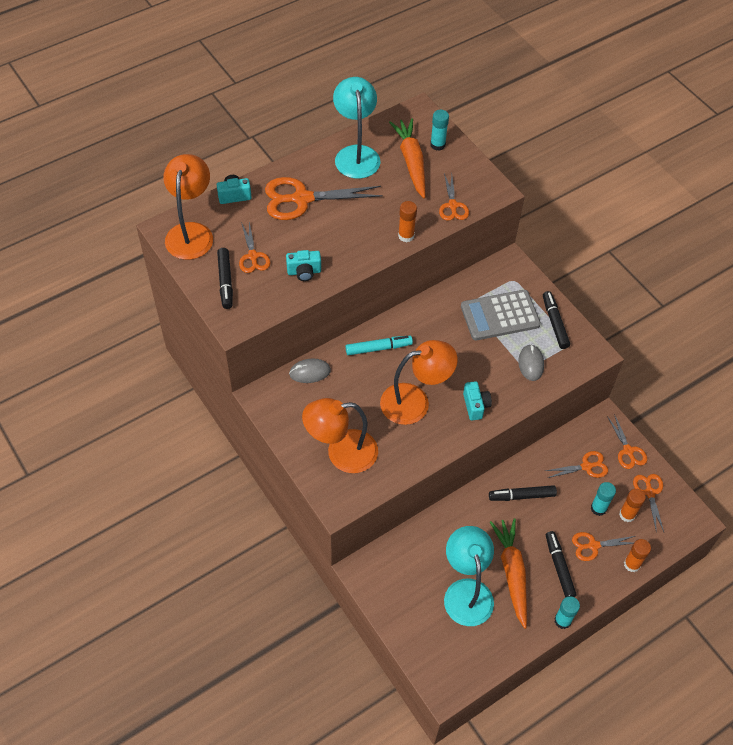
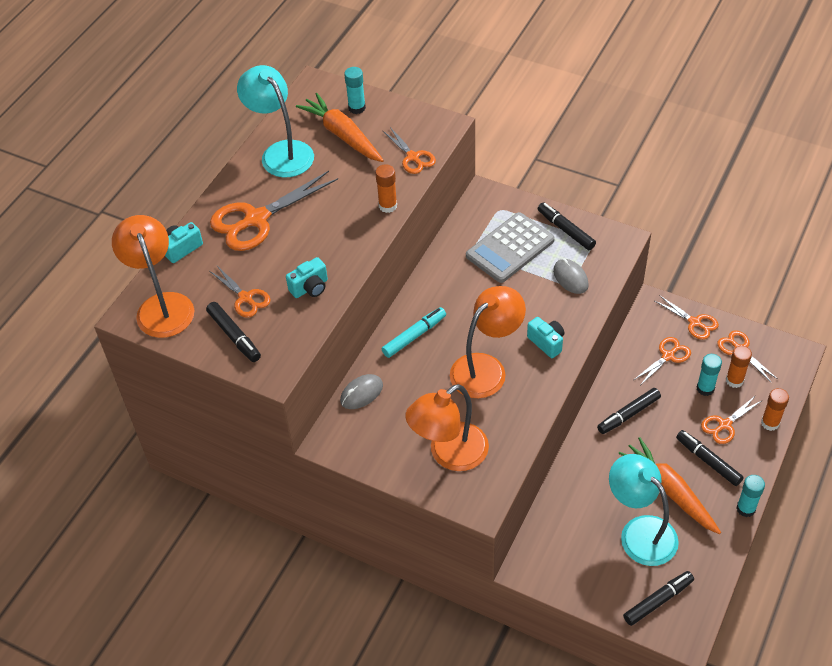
camera: 25 degrees left, 5 degrees down
none -> black marker [623,571,694,626]

